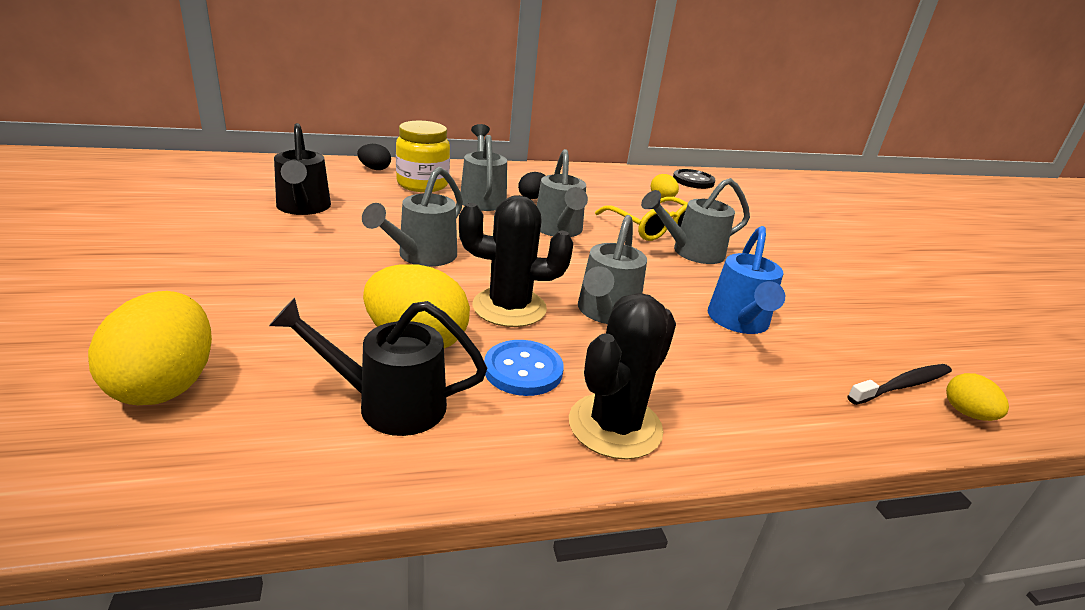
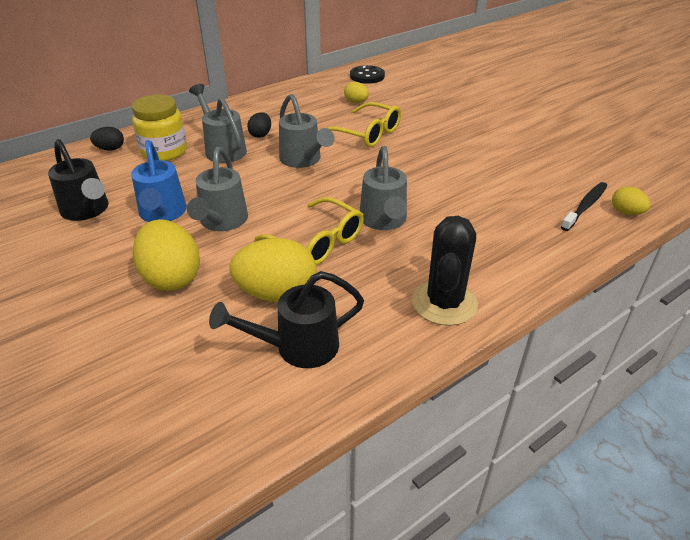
camera: 20 degrees left, 10 degrees up
yellow egg [88,291,212,405] -> yellow egg moved to [133,219,200,291]
black cactus [459,195,573,327] -> yellow glasses [255,197,364,265]
blue button [484,340,564,396] -> none
grey watering can [641,178,750,264] -> none
blue watering can [708,226,785,334] -> blue watering can moved to [131,140,187,222]

